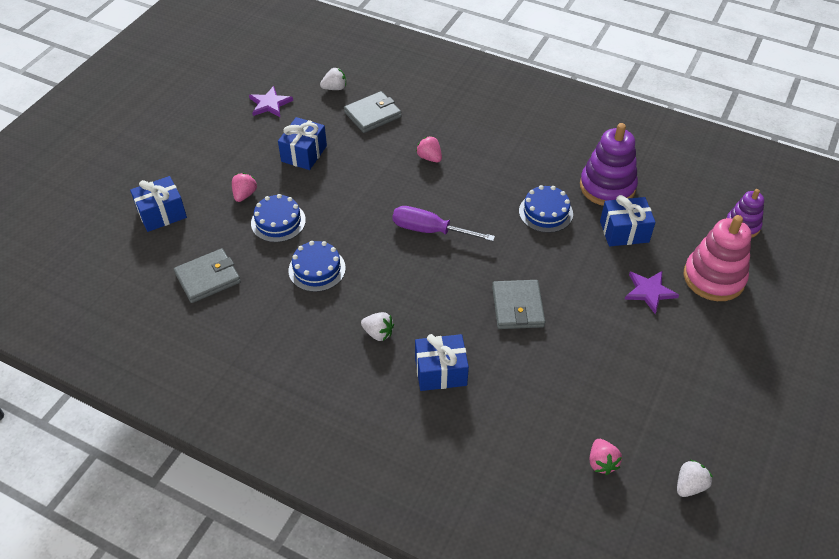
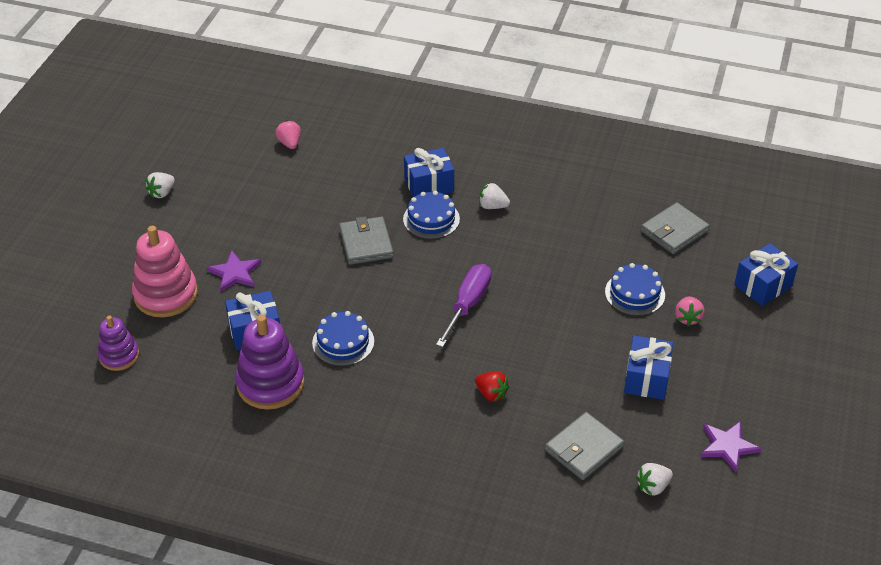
camera: 170 degrees right, 5 degrees down
blue cake [288,241,346,292] -> blue cake moved to [403,191,460,239]
purple screwdriver [393,206,495,241] -> purple screwdriver turned 75 degrees counterclockwise [436,264,491,347]
pink strawberry [416,136,442,163] -> red strawberry [475,371,509,402]
white strawberry [677,460,713,497] -> white strawberry moved to [146,172,175,198]

